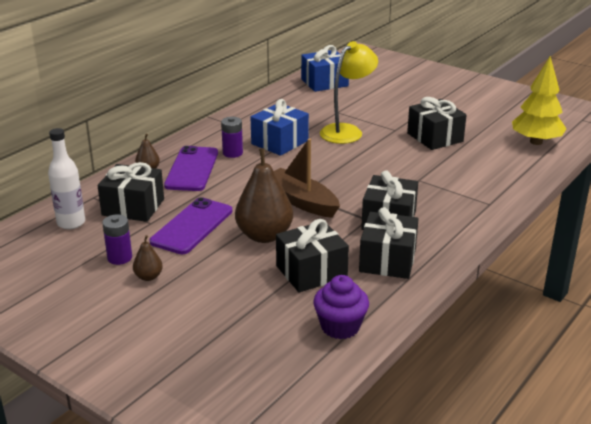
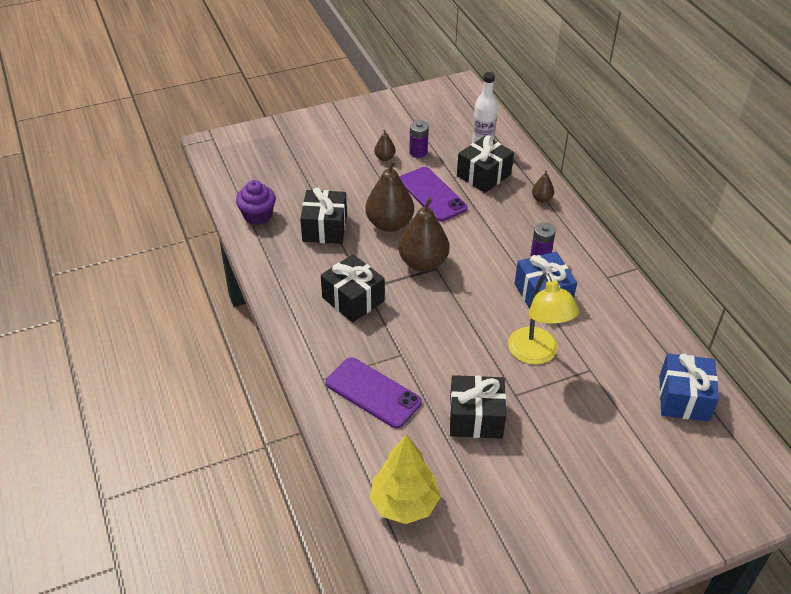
camera: 120 degrees right, 15 degrees up
purple phone [164,146,218,191] -> purple phone moved to [326,357,422,428]
brown boat [274,138,340,218] -> brown pear [399,197,449,272]
black gift [359,207,419,279] -> none

